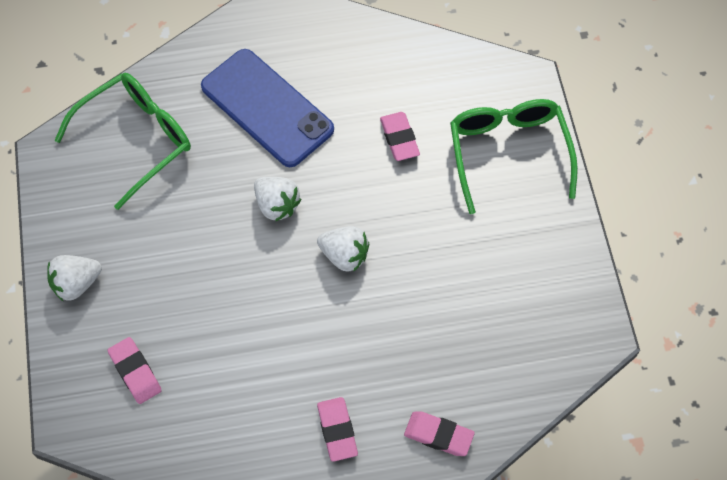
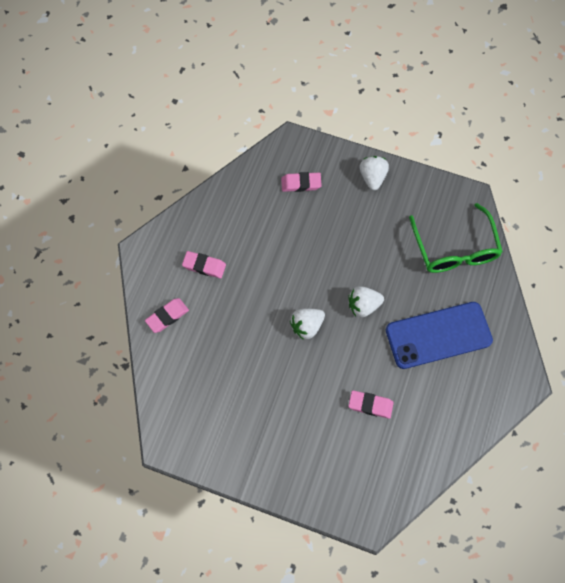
camera: 120 degrees right, 5 degrees up
green glasses [450,99,578,214] -> none

